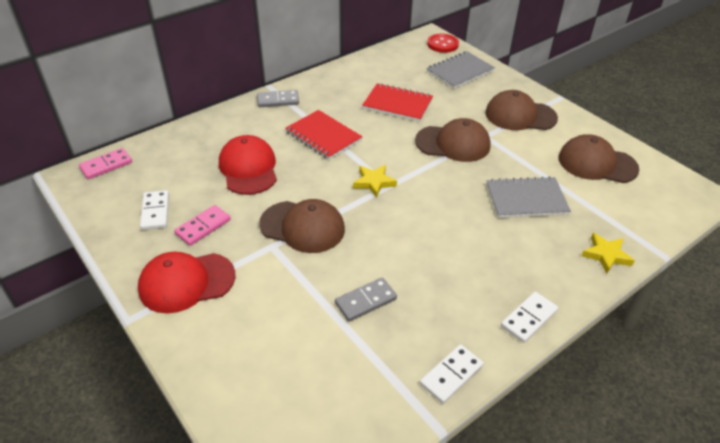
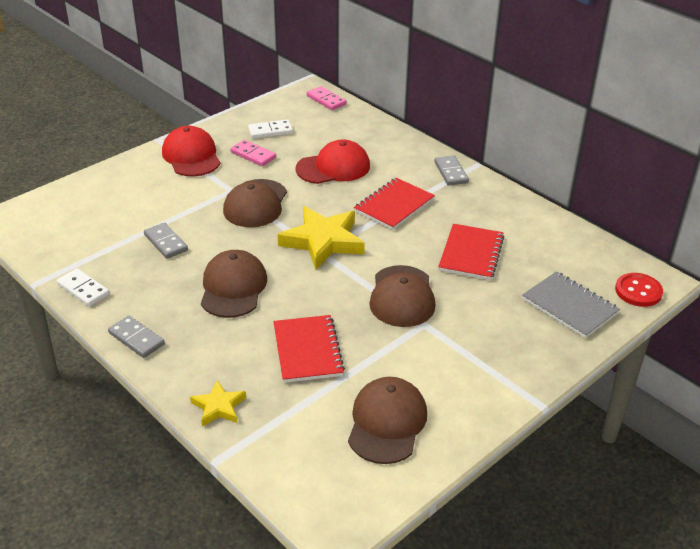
camera: 85 degrees right, 5 degrees down
yellow star [353,165,397,198] -> yellow star [278,206,365,270], size x1.90
brown cap [485,90,558,130] -> brown cap moved to [201,250,267,318]
grey notebook [487,176,571,218] -> red notebook [273,315,345,383]
white domino [501,292,558,343] -> grey domino [108,316,165,358]

